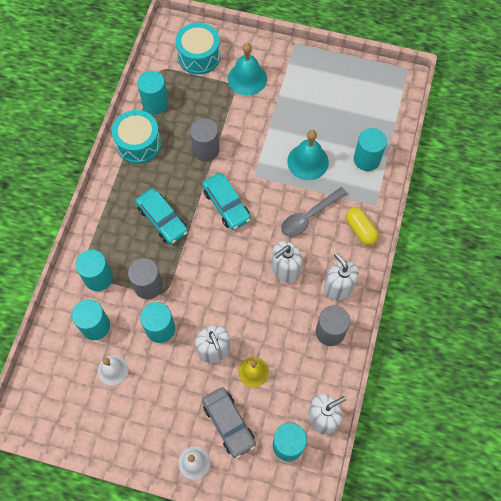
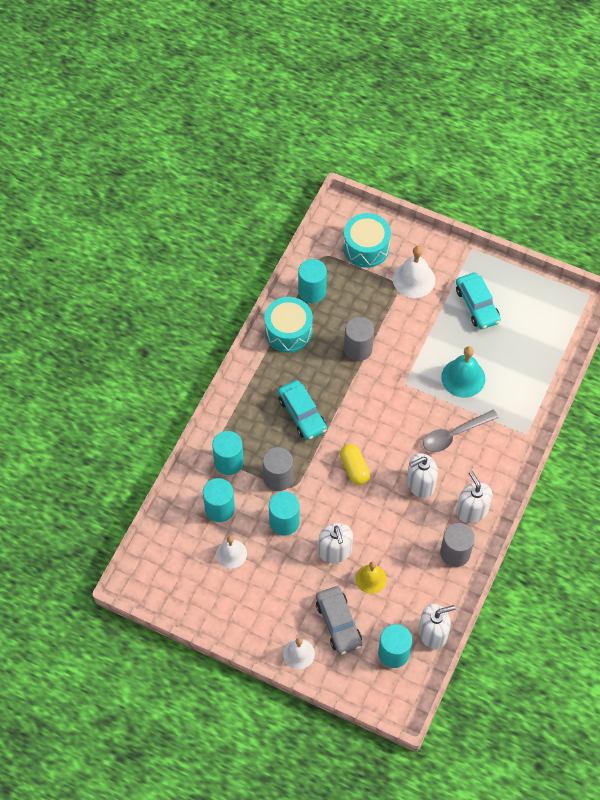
camera: 10 degrees right, 5 degrees down
turquoise car [202,173,251,230] -> turquoise car moved to [456,272,501,329]
turquoise bell [228,43,267,95] -> white bell [393,246,435,298]
yellow capsule [345,207,379,245] -> yellow capsule moved to [340,444,370,486]
turquoise cylinder [354,128,387,171] -> none

